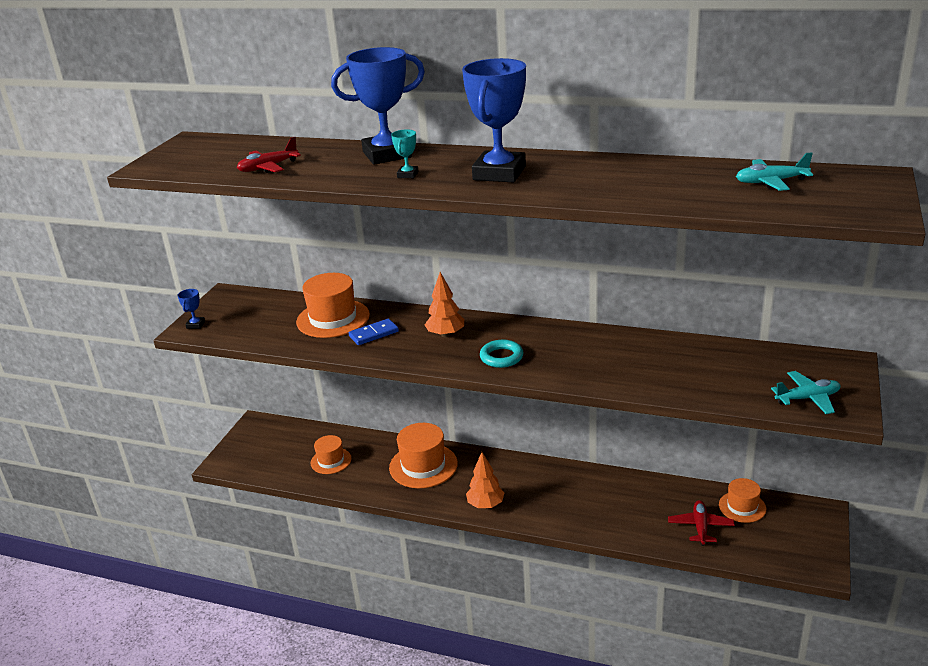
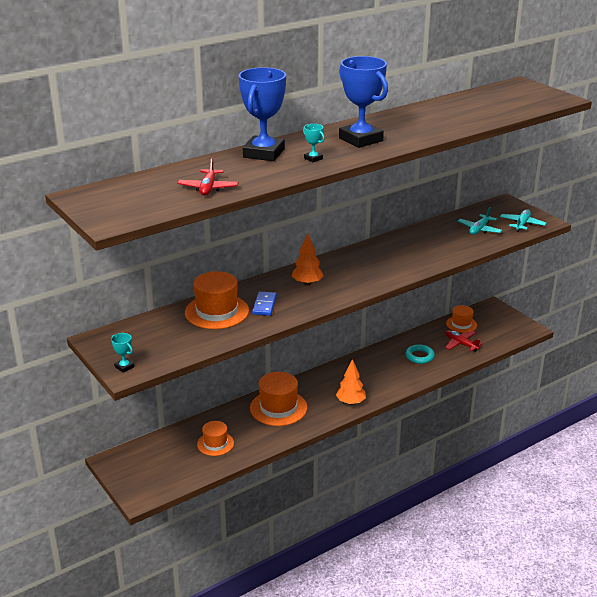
camera: 55 degrees left, 0 degrees up
blue trophy [177,289,205,329] -> turquoise trophy [111,333,135,373]
turquoise ring [480,339,523,368] -> turquoise ring moved to [406,344,435,364]
turquoise plane [736,152,813,191] -> turquoise plane moved to [458,207,502,235]

